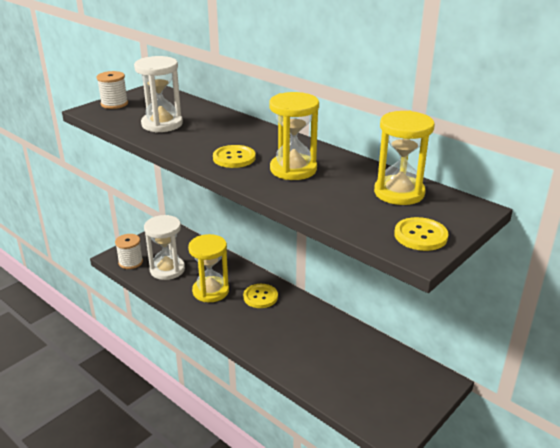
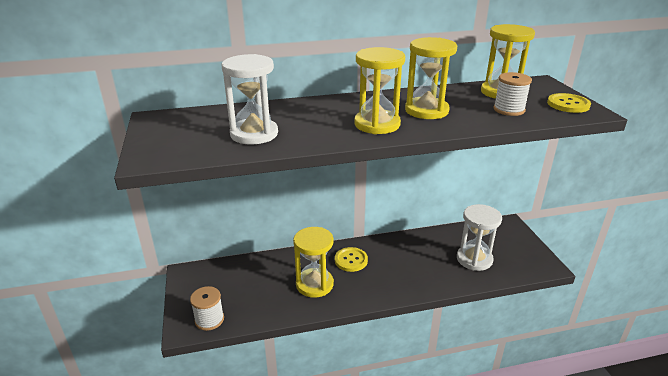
camera: 55 degrees left, 0 degrees up
white spool [96,71,128,109] -> white spool moved to [493,72,532,116]
white hourglass [144,215,185,280] -> white hourglass moved to [457,204,502,271]
yellow button [213,145,255,168] -> yellow hourglass [354,47,405,134]

